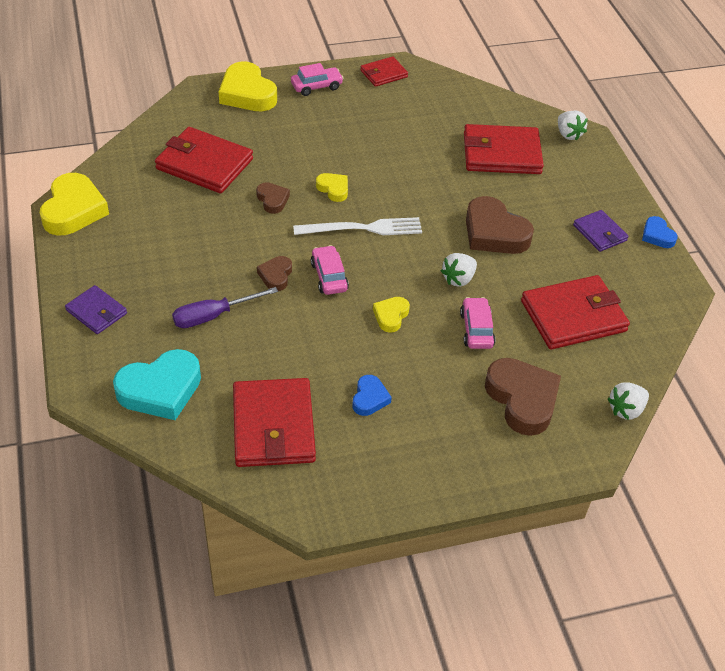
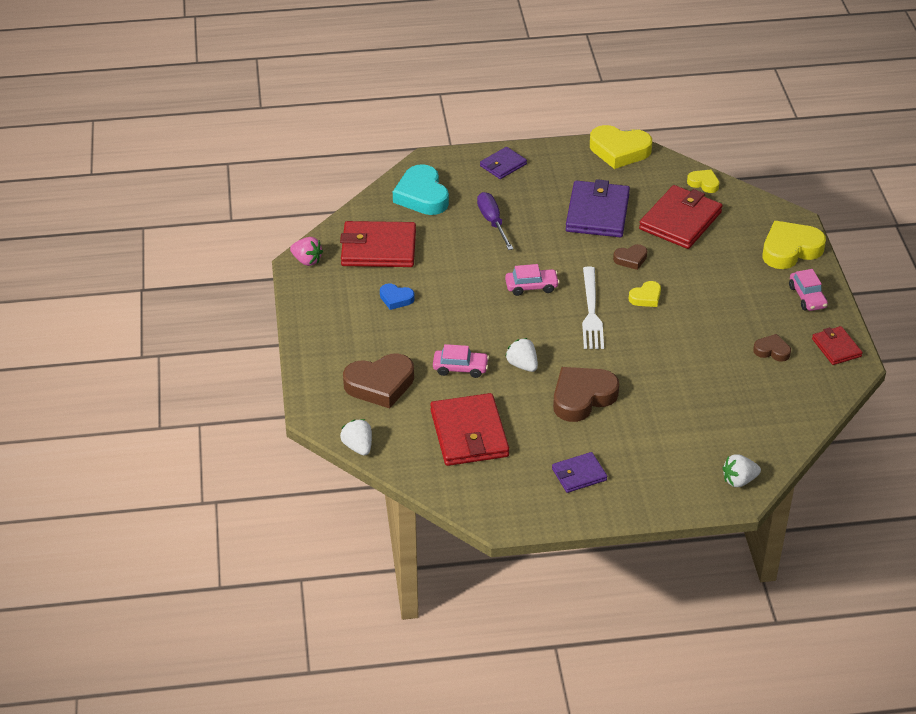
camera: 100 degrees right, 5 degrees down
brown heart [257,256,292,291] -> brown heart moved to [753,334,791,362]
yellow heart [373,297,410,333] -> yellow heart moved to [687,170,719,193]
red wallet [464,124,544,174] -> none
blue heart [642,216,678,248] -> none
none -> pink strawberry [290,237,323,266]
none -> purple wallet [566,179,630,237]

